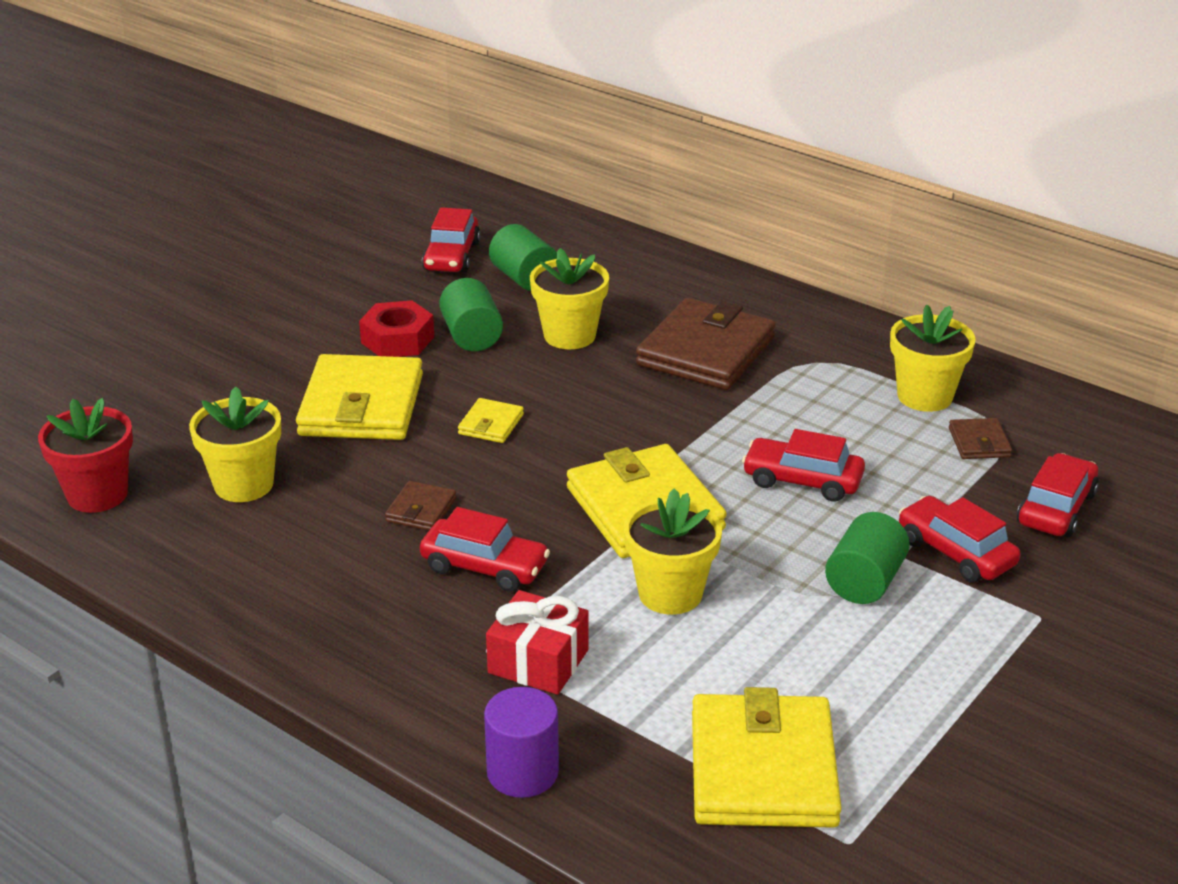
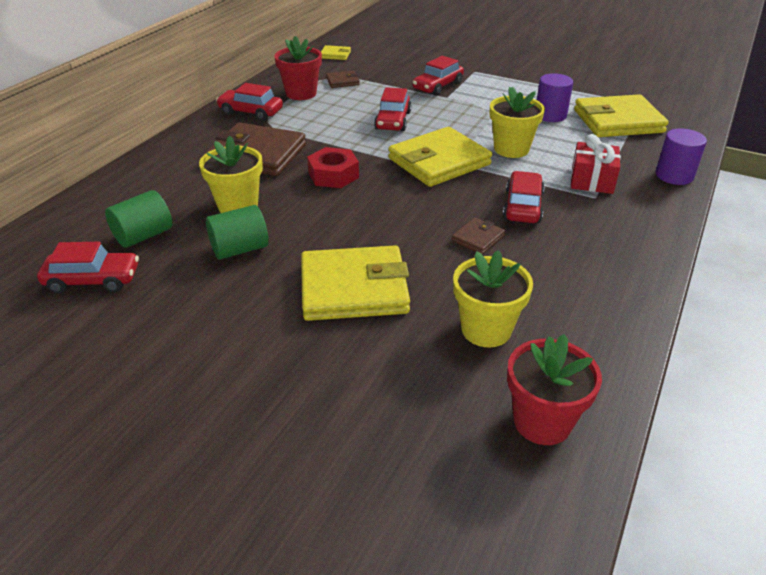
camera: 100 degrees left, 5 degrees up
red nut [359,300,434,357] -> red nut moved to [307,147,359,188]
brown wallet [385,481,456,531] -> brown wallet turned 60 degrees counterclockwise [451,217,505,255]
yellow wallet [458,398,524,443] -> yellow wallet moved to [321,45,351,60]
green cylinder [825,512,910,604] -> none
yellow flower pot [890,305,976,412] -> red flower pot [274,36,322,100]
red car [1017,453,1099,537] -> red car moved to [216,83,283,121]
none -> purple cylinder [537,73,573,122]

